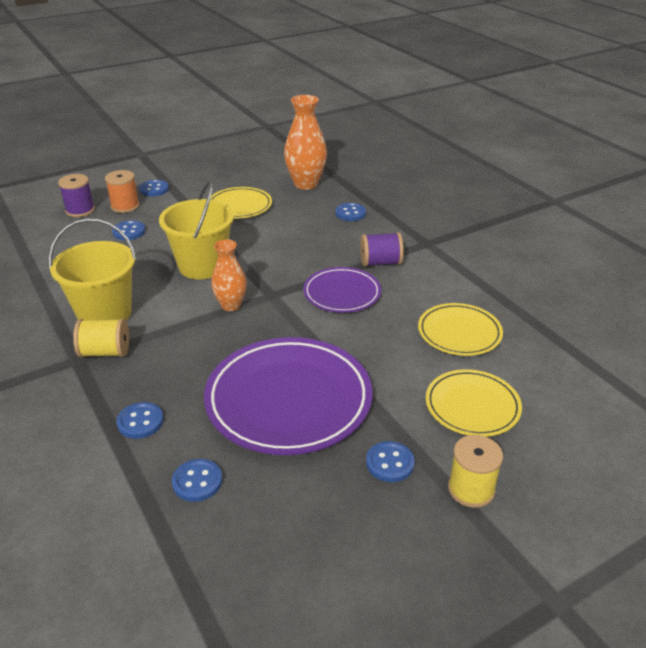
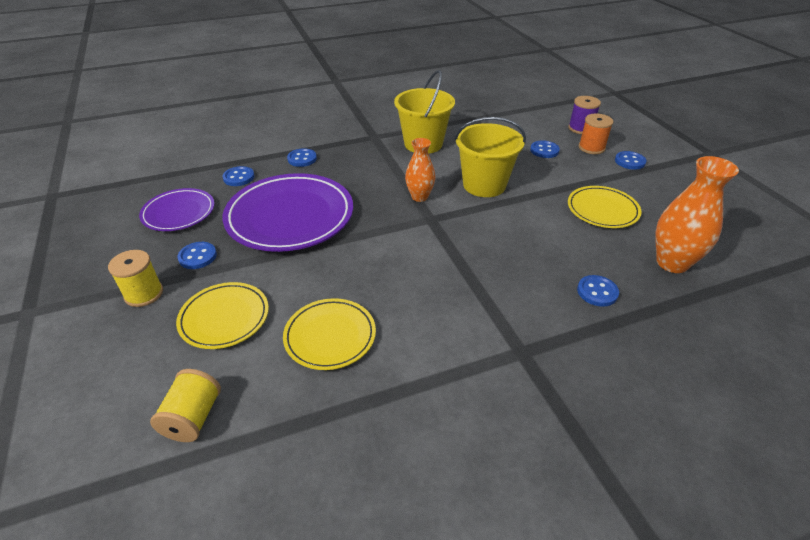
camera: 100 degrees right, 5 degrees up
yellow spool [73,318,129,357] -> yellow spool moved to [150,369,221,442]
purple plate [303,267,381,313] -> purple plate moved to [139,188,215,231]
purple spool [360,232,404,267] -> none

